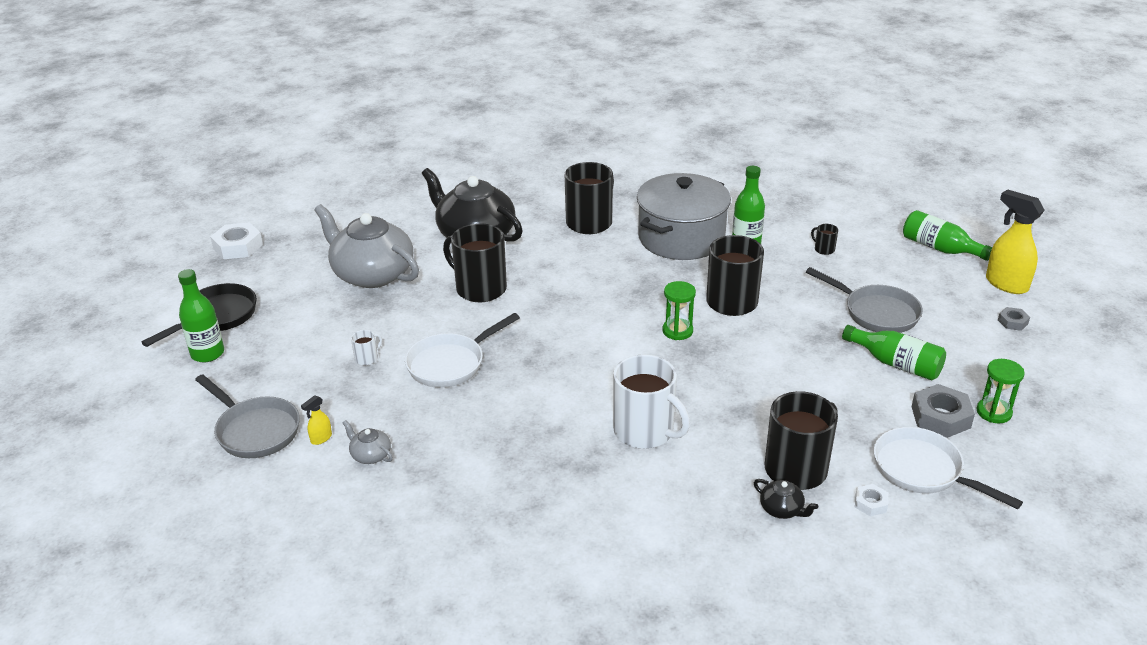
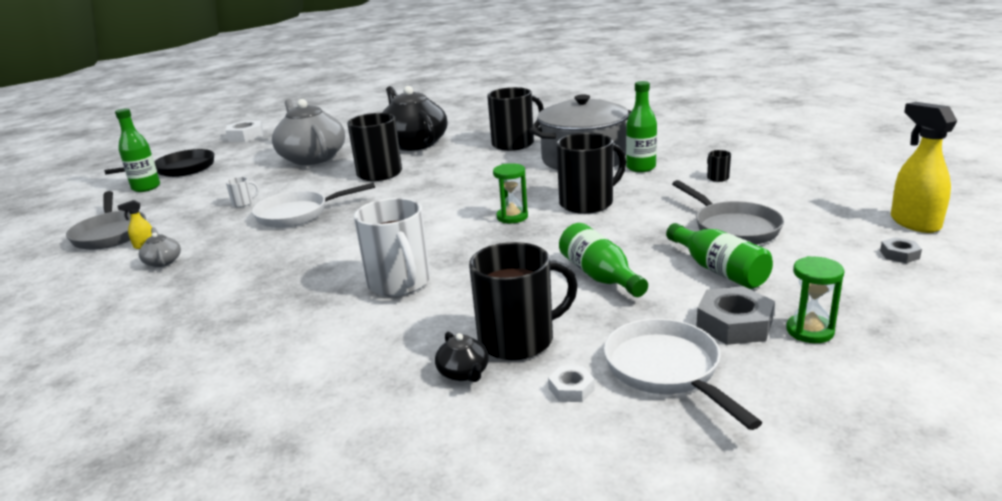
camera: 25 degrees right, 10 degrees down
green bottle [903,210,992,261] -> green bottle moved to [559,223,648,297]

